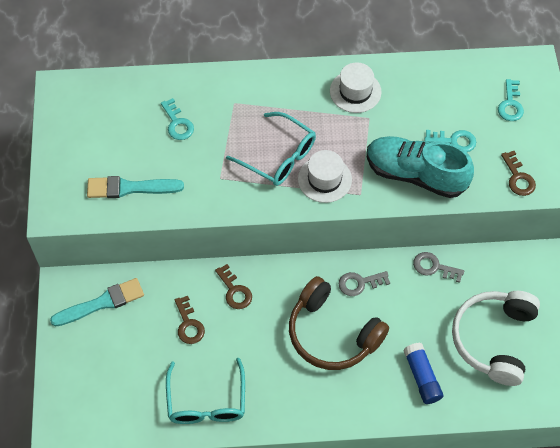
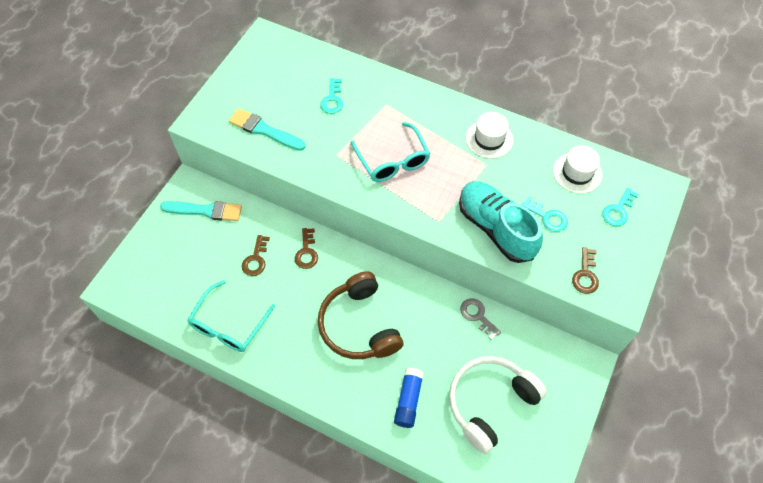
camera: 30 degrees right, 0 degrees up
white hat [298,150,352,203] -> white hat moved to [553,145,603,194]
grey key [339,271,390,296] -> none

